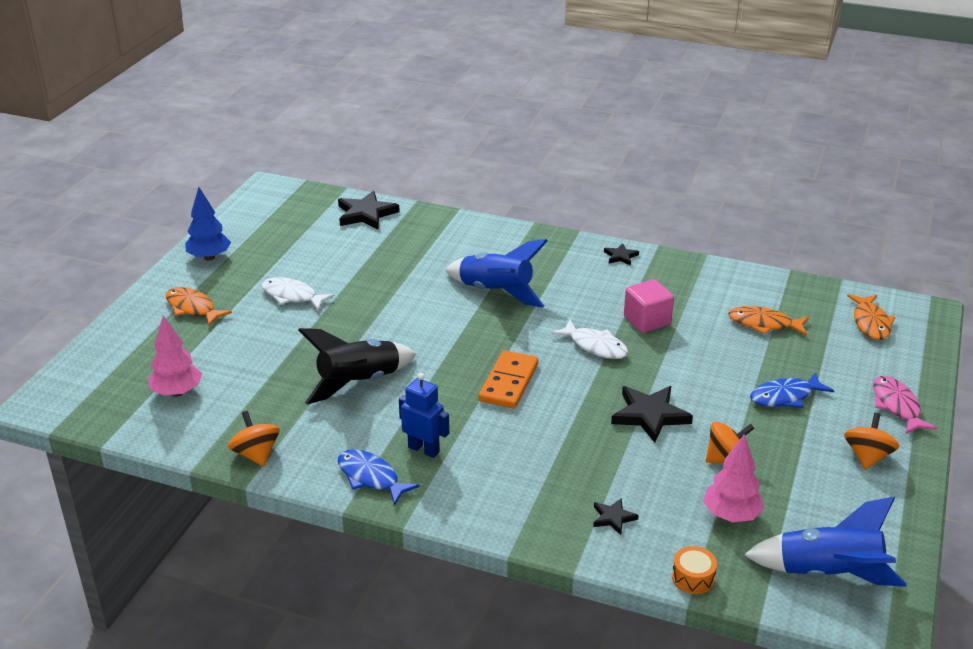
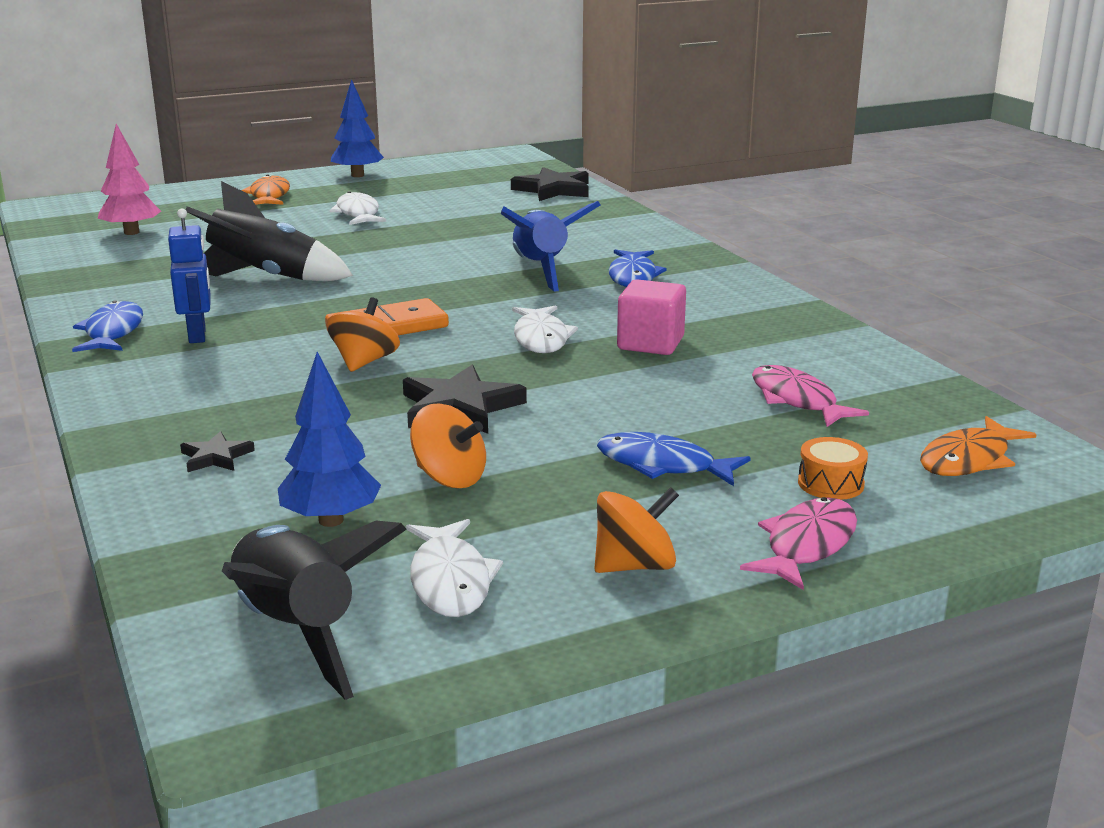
camera: 45 degrees right, 10 degrees down
orange spinning top [228,411,280,466] -> orange spinning top moved to [326,297,400,372]
black star [604,243,639,266] -> none
orange drum [672,546,717,594] -> orange drum moved to [798,437,868,500]
pink tree [703,434,764,522] -> blue tree [278,352,381,527]
orange fish [728,306,809,335] -> pink fish [752,365,869,427]
blue rocket [744,496,906,587] -> black rocket [222,521,407,700]
none -> white fish [406,519,503,617]
none -> blue fish [609,249,667,287]

